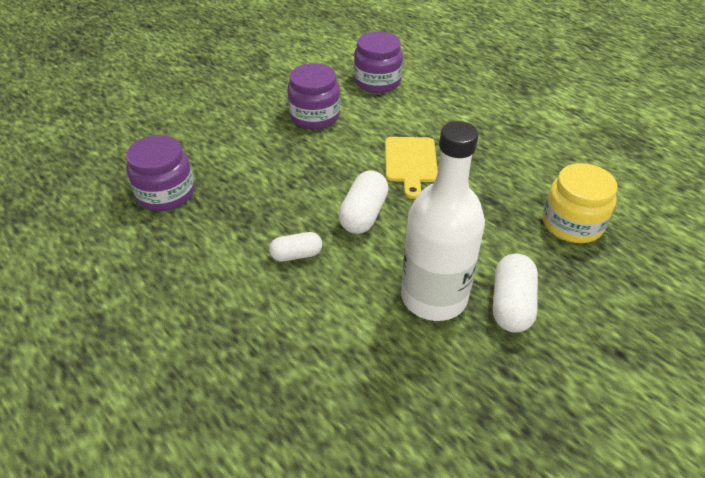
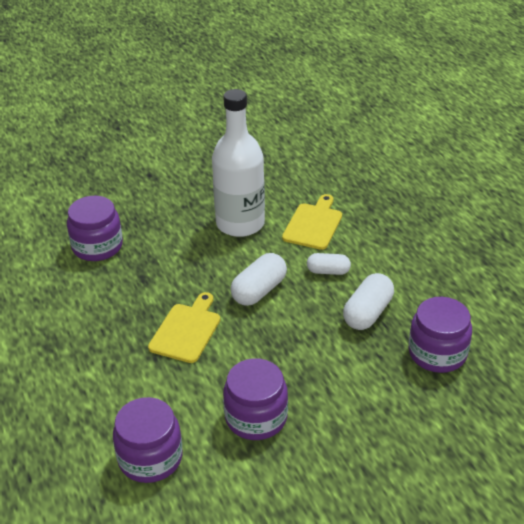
camera: 160 degrees left, 5 degrees down
white capsule [493,254,538,333] -> white capsule moved to [343,273,394,330]
yellow jar [543,163,618,243] -> purple jar [67,196,123,261]
none -> yellow cutting board [282,194,342,250]

